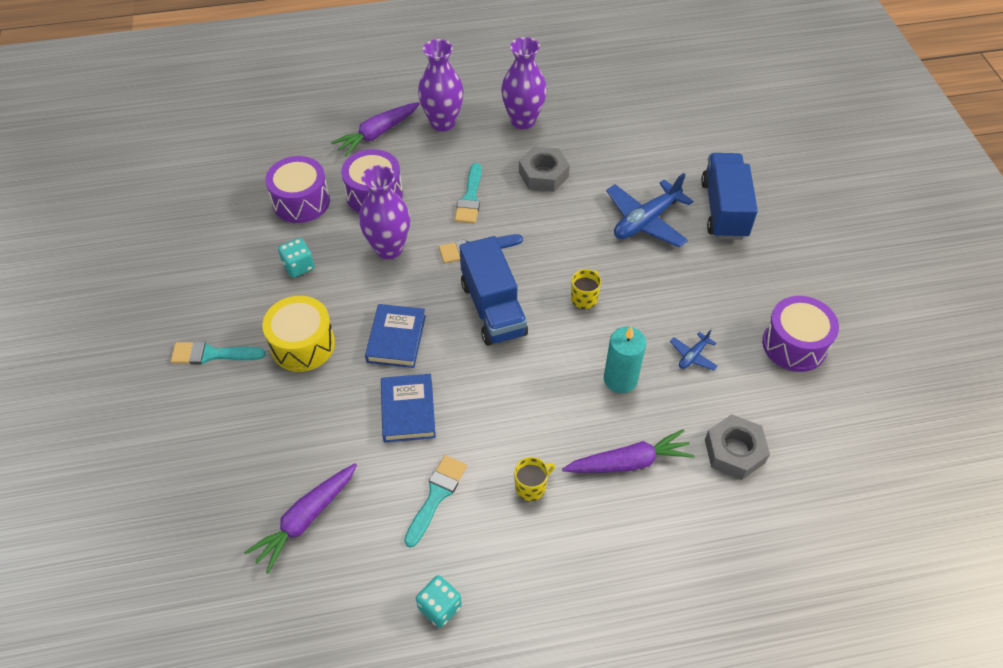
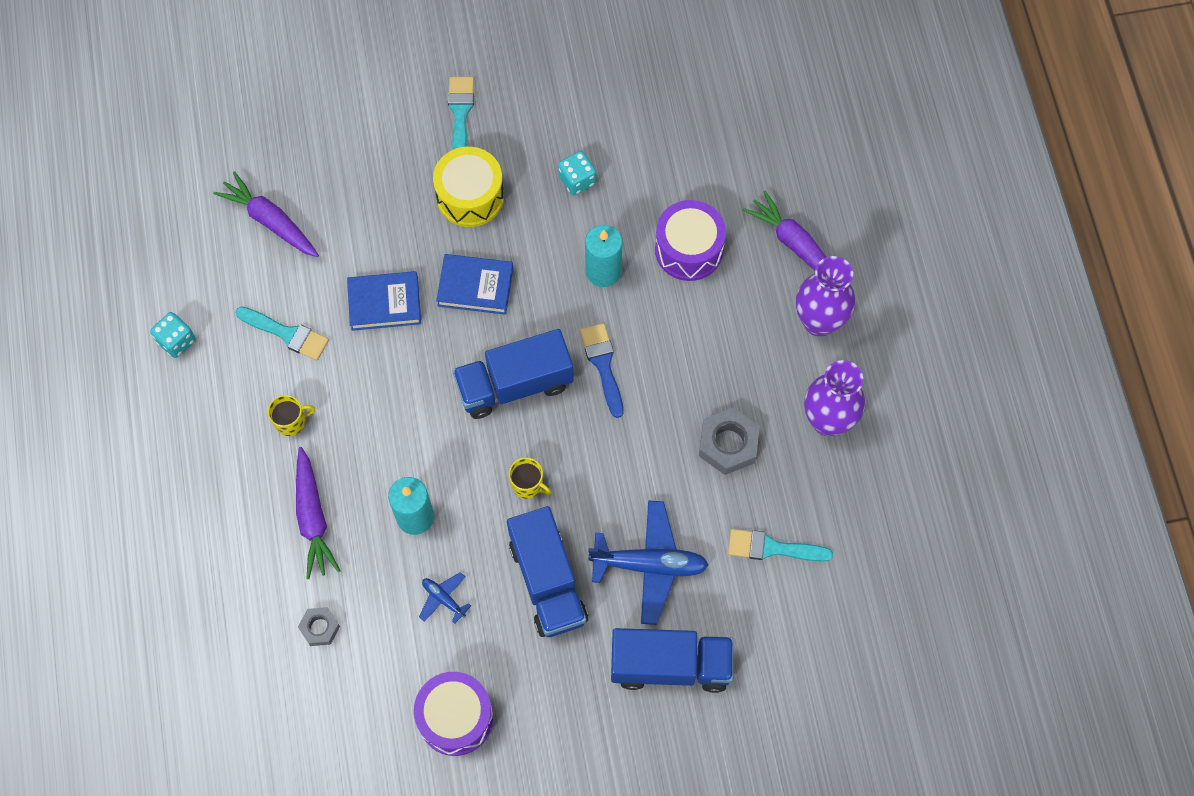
camera: 90 degrees right, 15 degrees up
purple drum [265,156,330,223] -> none
purple vase [359,165,410,259] -> turquoise candle [585,225,622,287]
turquoise brush [454,163,482,224] -> turquoise brush moved to [728,529,833,562]
yellow mug [514,457,555,501] -> yellow mug turned 75 degrees counterclockwise [268,395,315,436]
blue plane [606,173,693,247] -> blue plane turned 135 degrees clockwise [588,501,708,625]
grey nut [705,414,770,480] -> grey nut [298,607,340,646], size x0.60
none -> blue truck [507,506,588,637]

